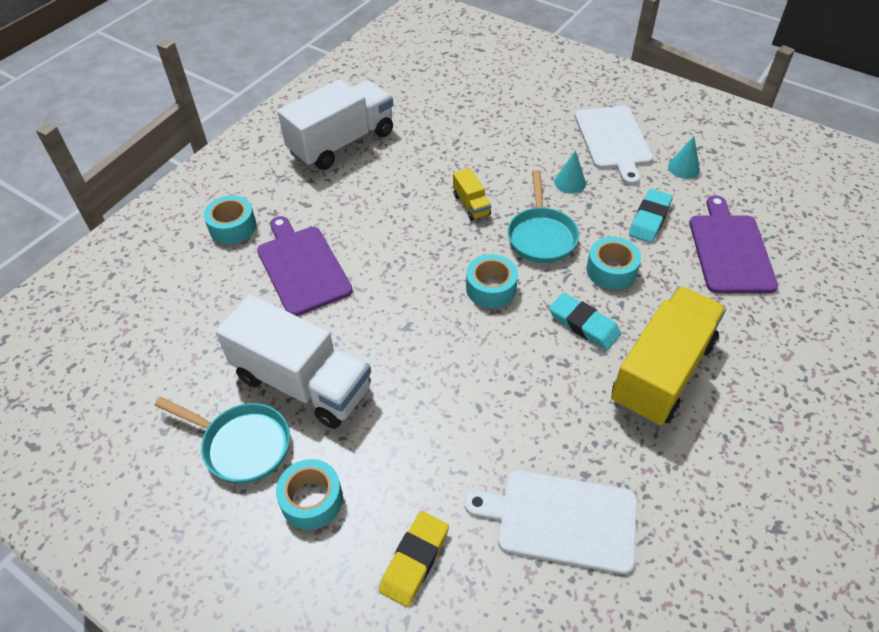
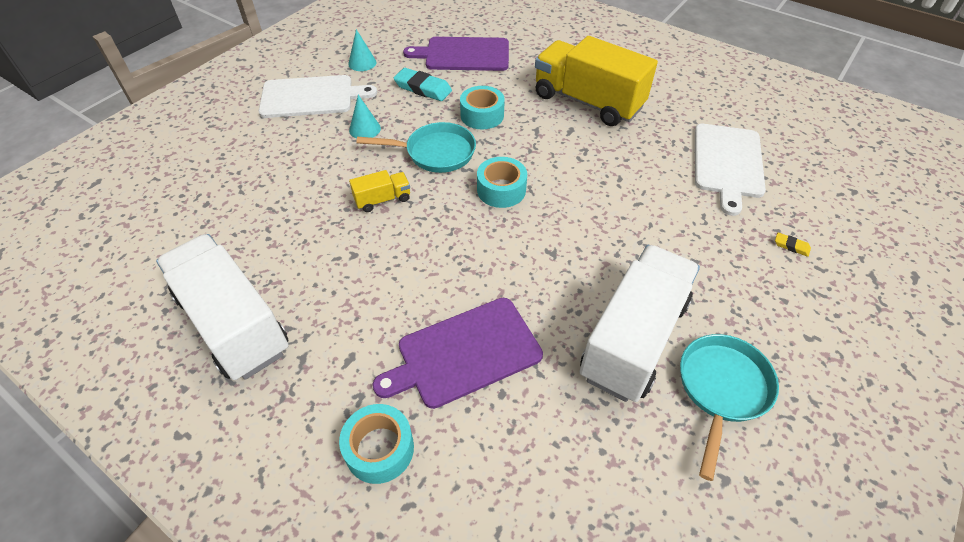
camera: 90 degrees left, 0 degrees up
turquoise tape [276,459,343,530] -> none
yellow eraser [379,511,449,607] -> yellow eraser [775,232,811,257], size x0.48
turquoise eraser [549,293,621,350] -> none

